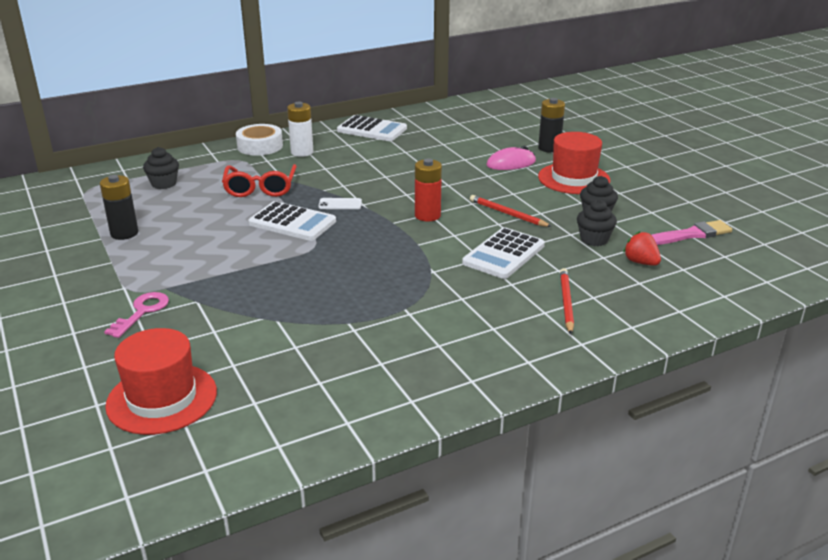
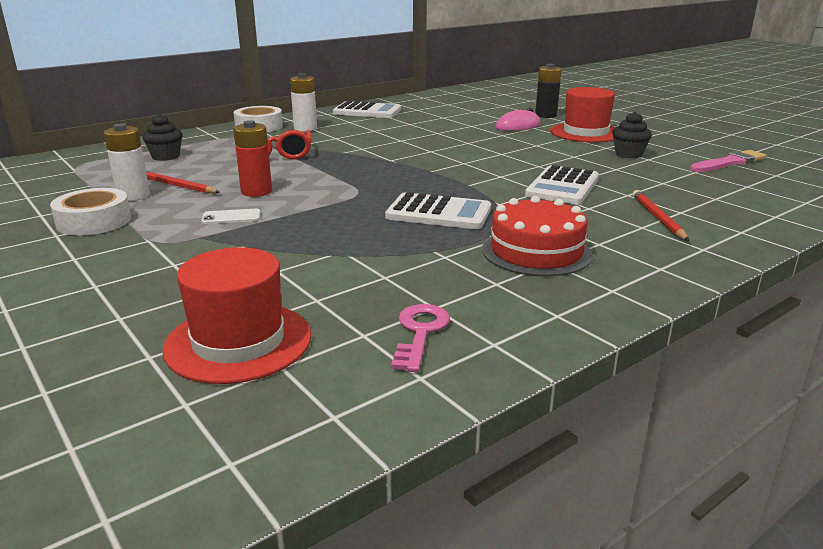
camera: 10 degrees left, 5 degrees down
black battery [100,175,138,240] -> white battery [104,123,150,201]
pink key [104,292,169,338] -> pink key moved to [391,304,450,372]
white calculator [248,201,336,241] -> white calculator moved to [385,192,491,229]
white phone [318,198,362,209] -> white phone moved to [201,208,260,224]
red battery [415,159,442,221] -> red battery moved to [233,120,272,197]
red pencil [470,195,552,227] -> red pencil moved to [146,171,220,194]
black cupcake [577,199,617,246] -> none
red strawberry [623,231,661,266] -> none
none -> white tape [50,188,131,235]
none -> red cake [482,196,593,276]

